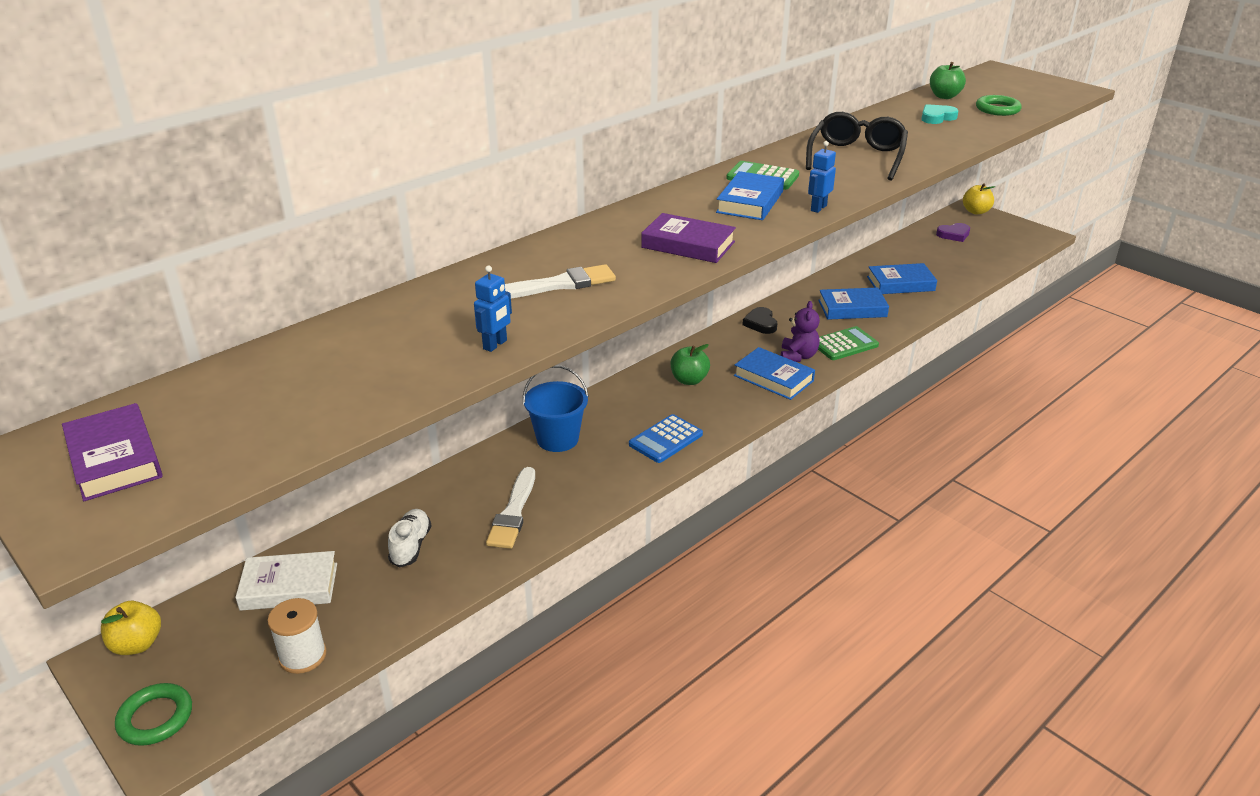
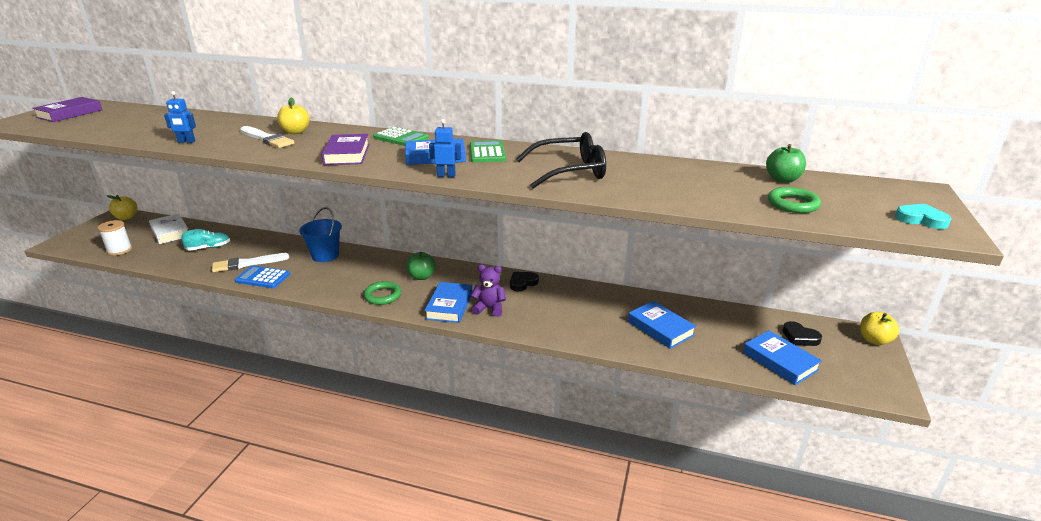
camera: 60 degrees right, 5 degrees down
green ring [115,683,192,746] -> green ring moved to [363,281,401,305]
white shoe [388,509,431,567] -> turquoise shoe [181,229,230,251]
blue calculator [629,414,703,463] -> blue calculator moved to [235,266,290,288]
purple teddy bear [781,301,820,362] -> purple teddy bear turned 150 degrees counterclockwise [471,264,506,317]
blue book [818,287,889,320] -> blue book moved to [743,331,822,385]
green calculator [818,326,879,360] -> green calculator moved to [373,127,429,146]
turquoise heart [921,104,958,124] -> turquoise heart moved to [895,203,952,229]
purple heart [936,223,970,242] -> black heart [782,321,822,346]
none -> yellow apple [277,98,310,134]

